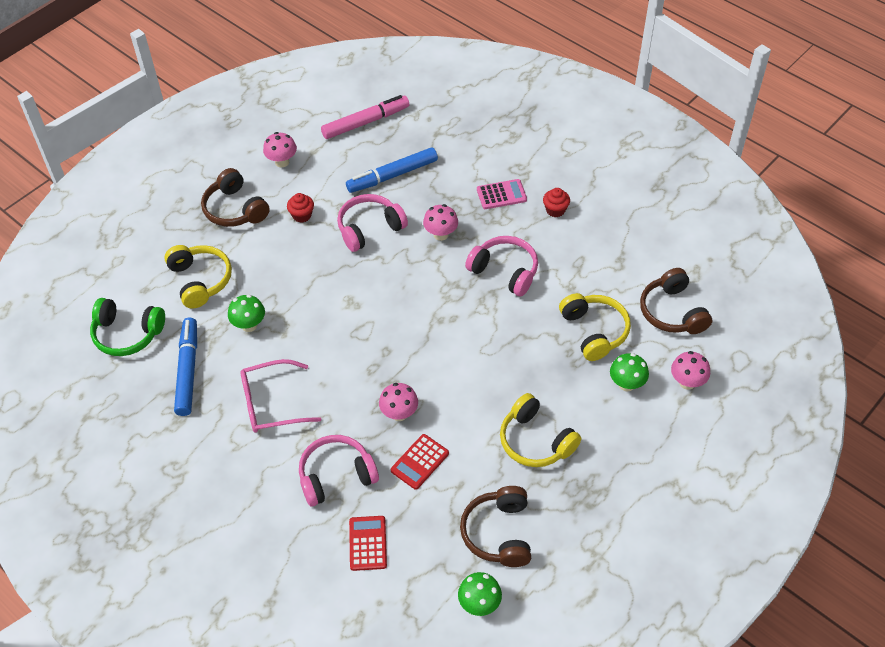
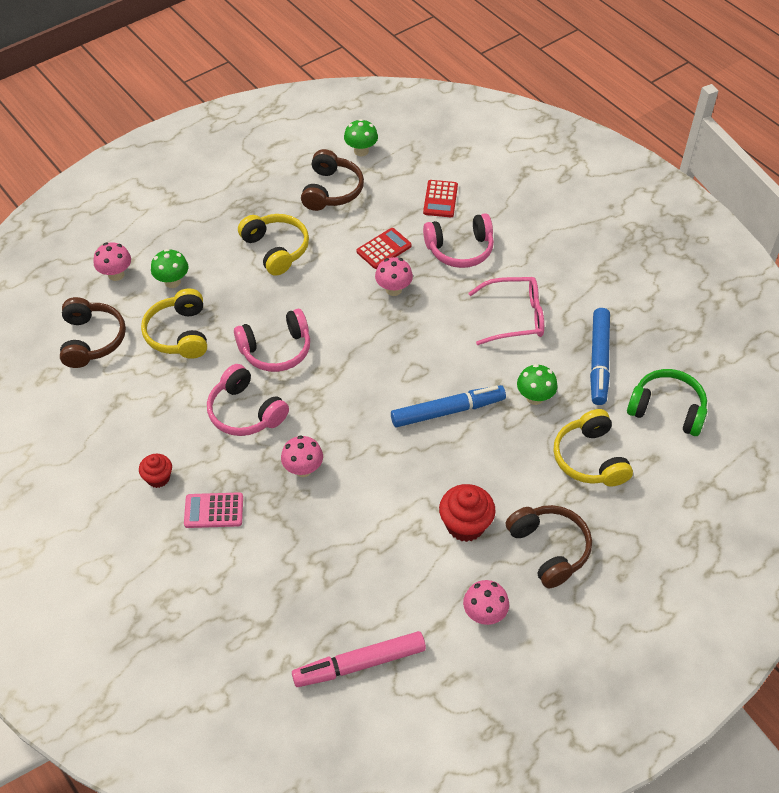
camera: 170 degrees left, 0 degrees up
red cupcake [287,193,314,223] -> red cupcake [439,484,496,542], size x1.63
pink headphones [337,194,408,252] -> pink headphones moved to [234,309,310,372]
blue marker [346,147,438,193] -> blue marker moved to [391,385,506,427]

